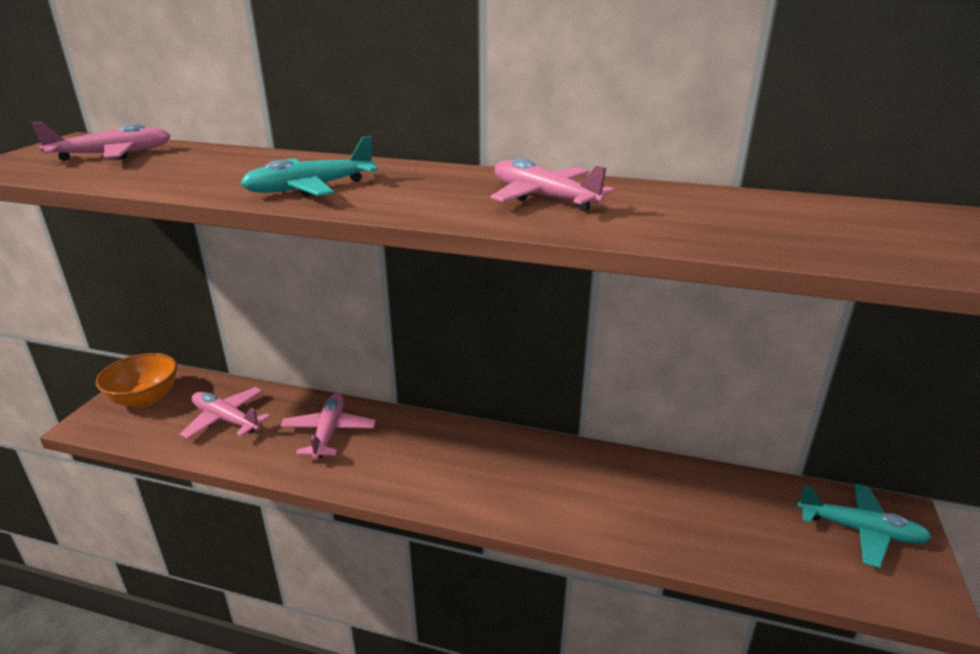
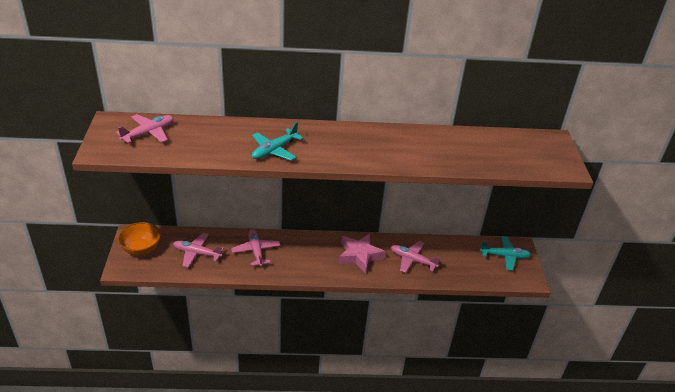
camera: 20 degrees left, 10 degrees up
pink plane [491,158,615,211] -> pink plane moved to [391,241,440,273]
none -> pink star [338,233,386,274]

